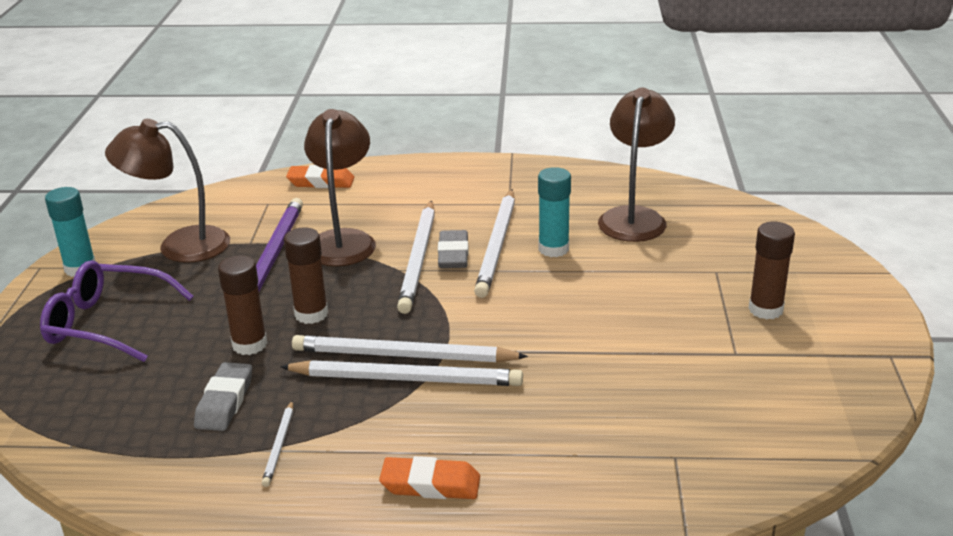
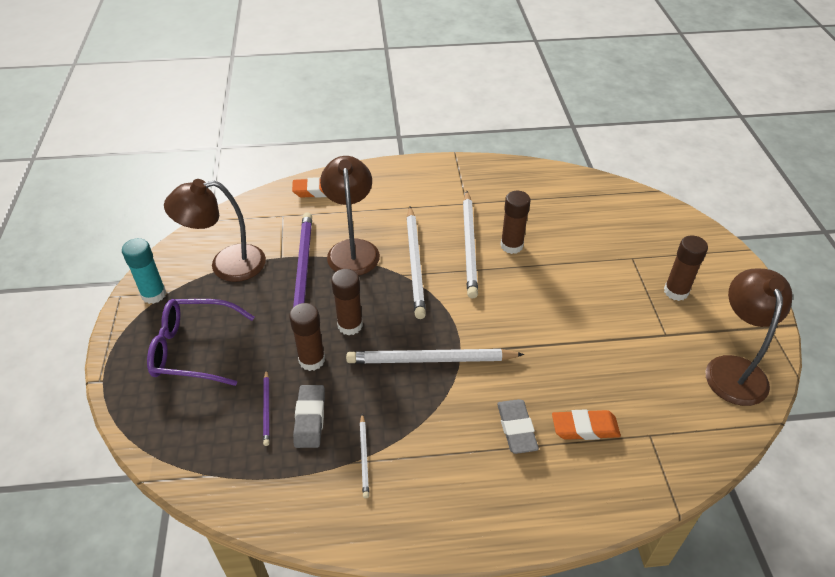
camera: 10 degrees left, 15 degrees up
white pencil [280,360,523,386] -> none
orange eraser [379,456,480,499] -> orange eraser moved to [552,409,621,440]
grey eraser [438,230,469,268] -> grey eraser moved to [497,399,539,454]
turquoise glue stick [538,167,571,257] -> brown glue stick [500,191,530,254]
brown lamp [598,88,675,242] -> brown lamp moved to [706,269,792,406]
none -> purple pencil [263,370,270,446]

